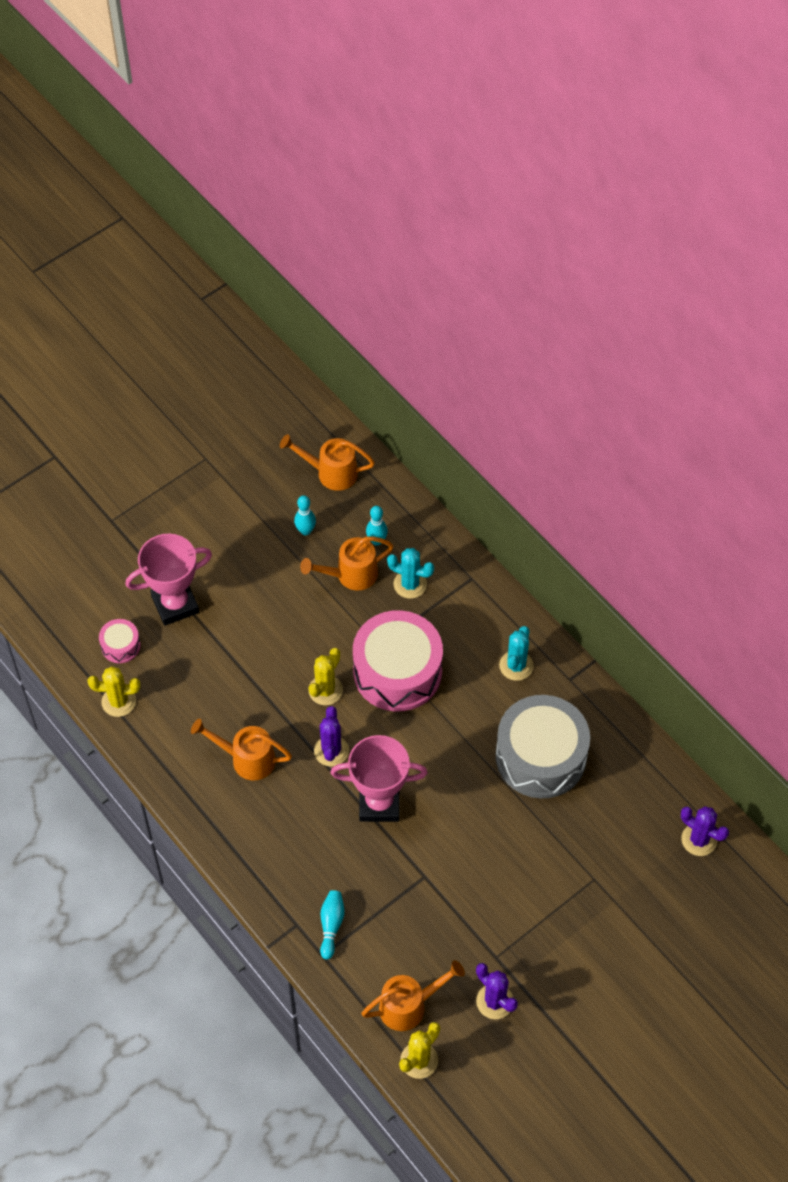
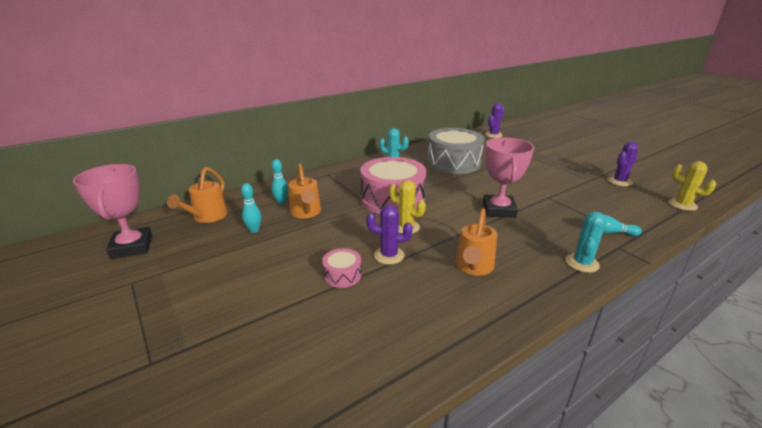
camera: 85 degrees left, 30 degrees down
yellow cactus [88,666,140,717] -> none
pink drum [99,619,141,663] -> pink drum moved to [322,248,362,288]
pink trophy [125,533,212,626] -> pink trophy moved to [73,164,152,259]
purple cactus [314,706,349,767] -> purple cactus moved to [366,205,413,265]
orange watering can [361,960,465,1031] -> none
turquoise cactus [387,548,434,599] -> turquoise cactus moved to [566,211,606,273]

